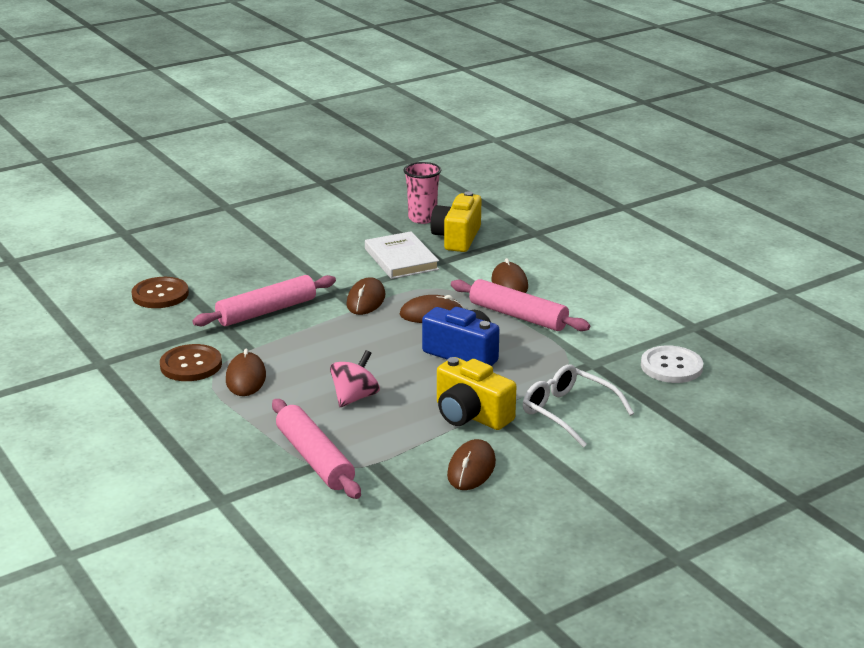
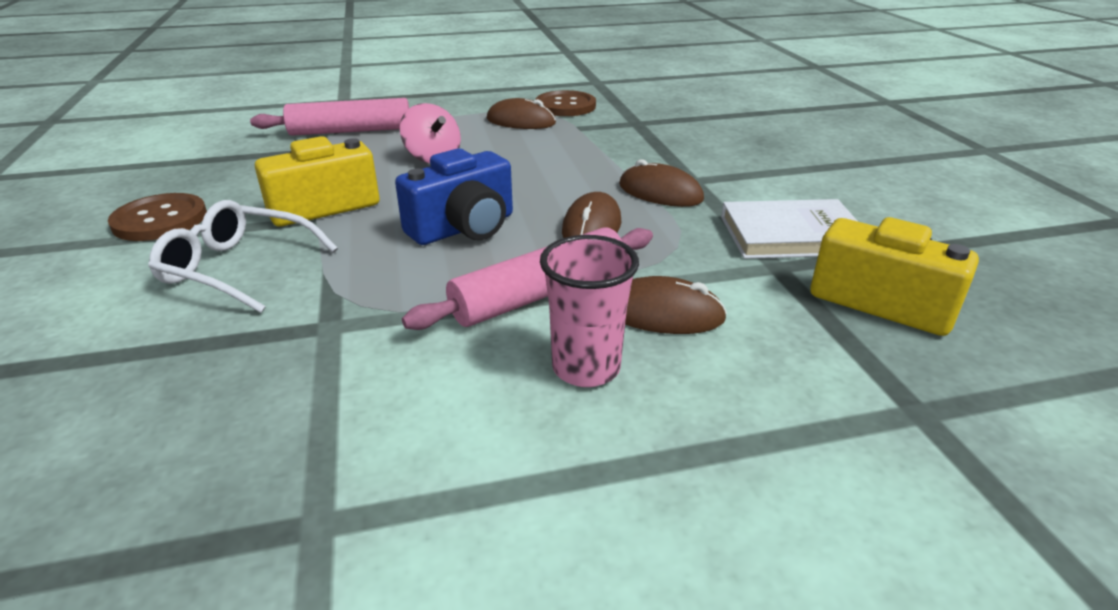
camera: 110 degrees right, 5 degrees up
brown button [131,277,189,308] -> brown button moved to [108,193,207,241]
pink rolling pin [192,275,336,326] -> none
pink cup [404,162,441,224] -> pink cup moved to [540,235,639,387]
brown mouse [447,439,496,490] -> none
white glasses [523,364,634,448] -> white glasses turned 135 degrees counterclockwise [148,200,338,313]
white button [641,345,703,383] -> none

